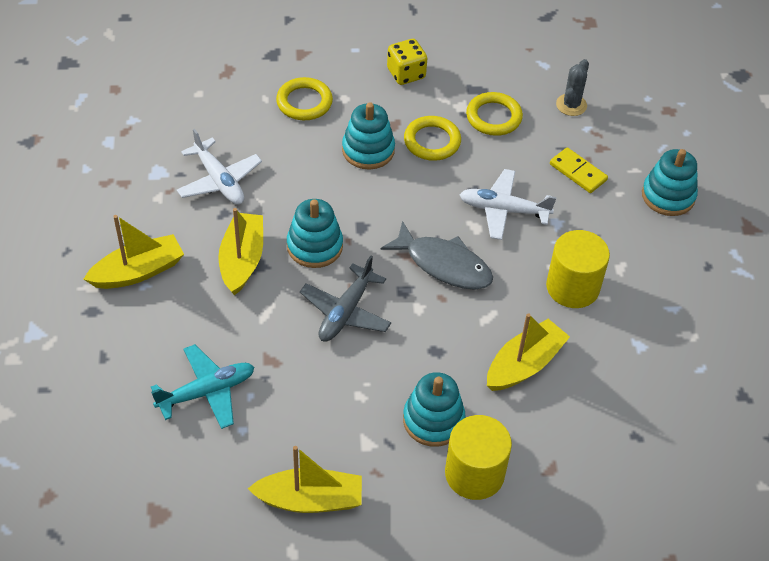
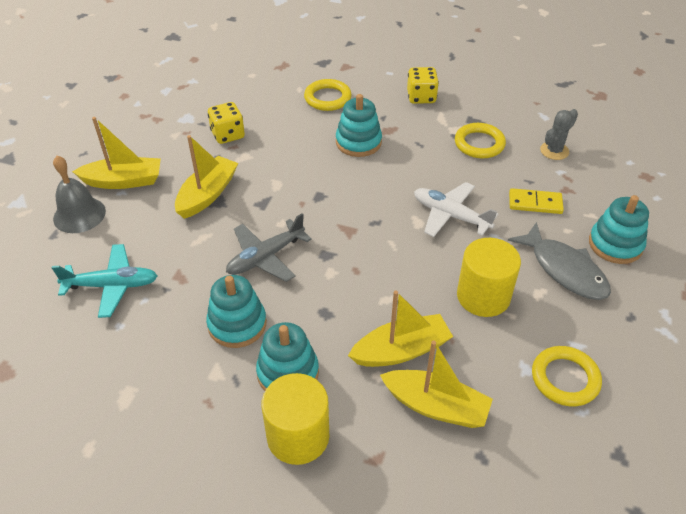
camera: 25 degrees right, 5 degrees down
white plane [176,129,262,205] -> yellow dice [208,102,245,144]
yellow boat [248,446,362,513] -> yellow boat moved to [380,341,493,428]
turquoise stacking toy [287,199,343,268] -> turquoise stacking toy moved to [206,275,267,348]
grey fish [380,221,493,290] -> grey fish moved to [508,222,611,300]
yellow ring [404,116,461,161] -> yellow ring moved to [532,346,602,406]
yellow domino [550,147,608,193] -> yellow domino turned 60 degrees counterclockwise [509,188,564,214]
none -> grey bell [53,156,106,233]

